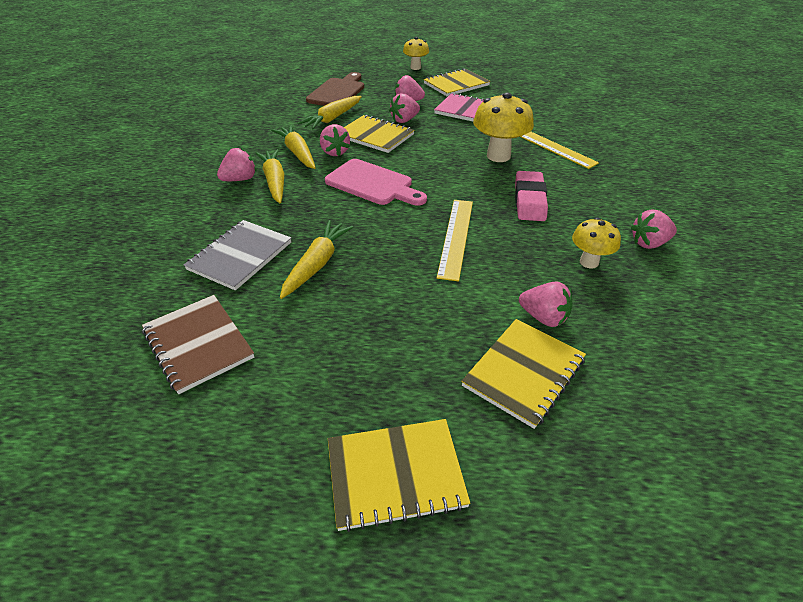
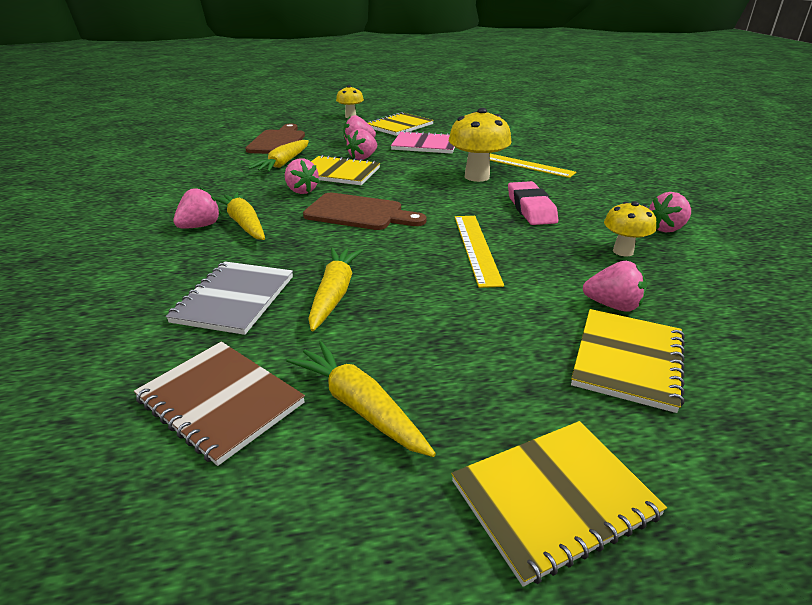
camera: 15 degrees left, 10 degrees down
yellow carrot [271,125,316,169] -> yellow carrot moved to [286,341,436,457]
pink cutting board [325,159,427,206] -> brown cutting board [303,193,426,230]

